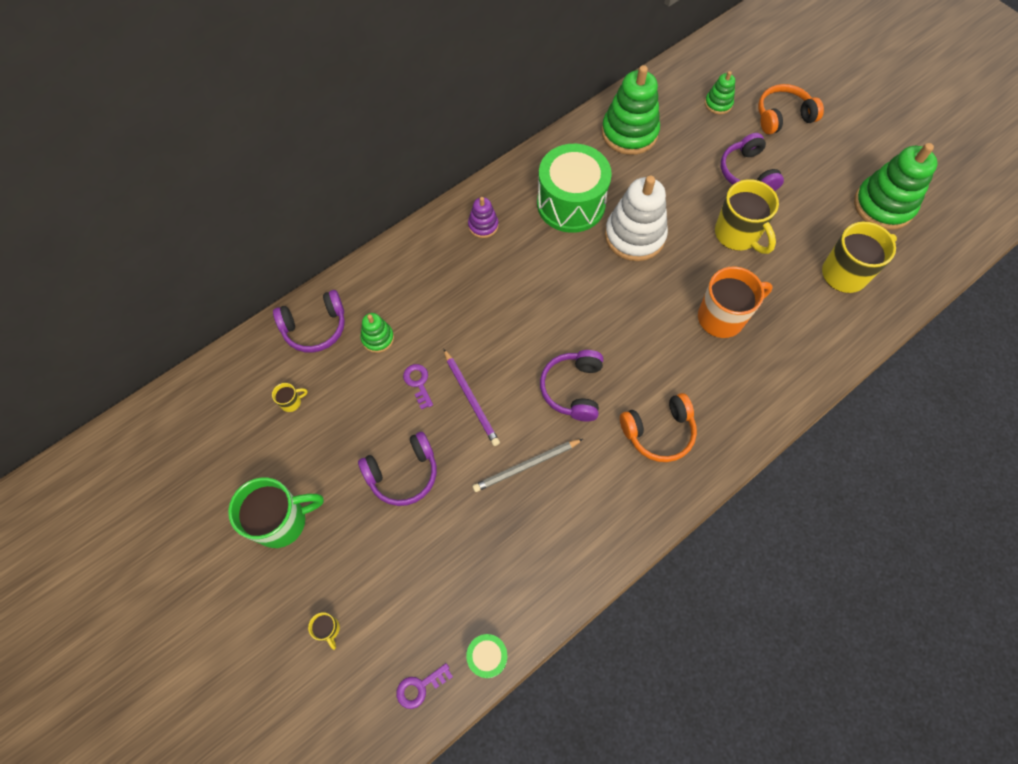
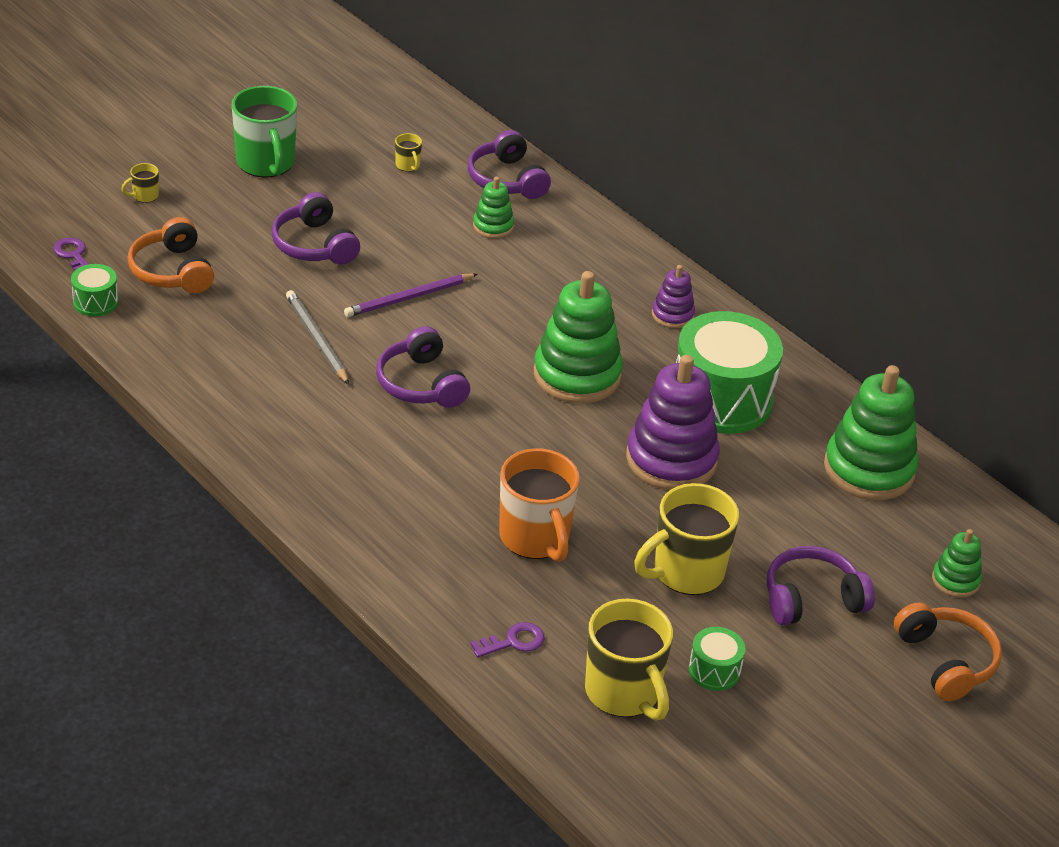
camera: 85 degrees right, 25 degrees down
purple key [403,364,433,410] -> purple key moved to [471,622,544,658]
purple headphones [540,350,603,421] -> purple headphones turned 120 degrees counterclockwise [376,326,470,408]
white stacking toy [605,176,668,261] -> purple stacking toy [626,355,720,490]
orange headphones [620,393,697,462] -> orange headphones moved to [128,217,214,293]
green stacking toy [854,143,938,230] -> green stacking toy moved to [534,271,623,403]
none -> green drum [689,627,745,691]

